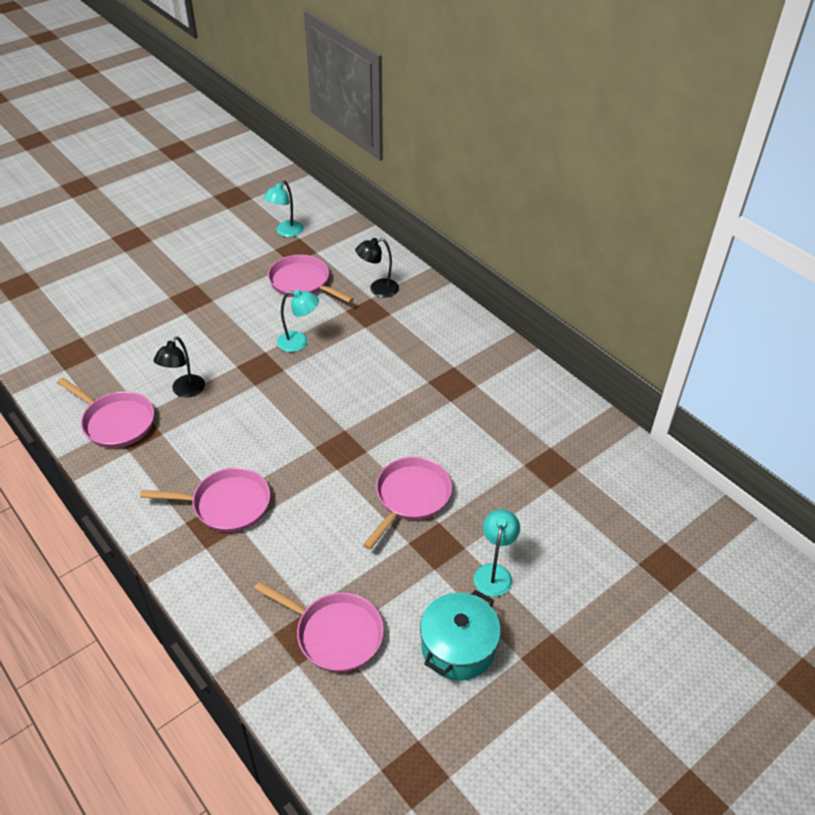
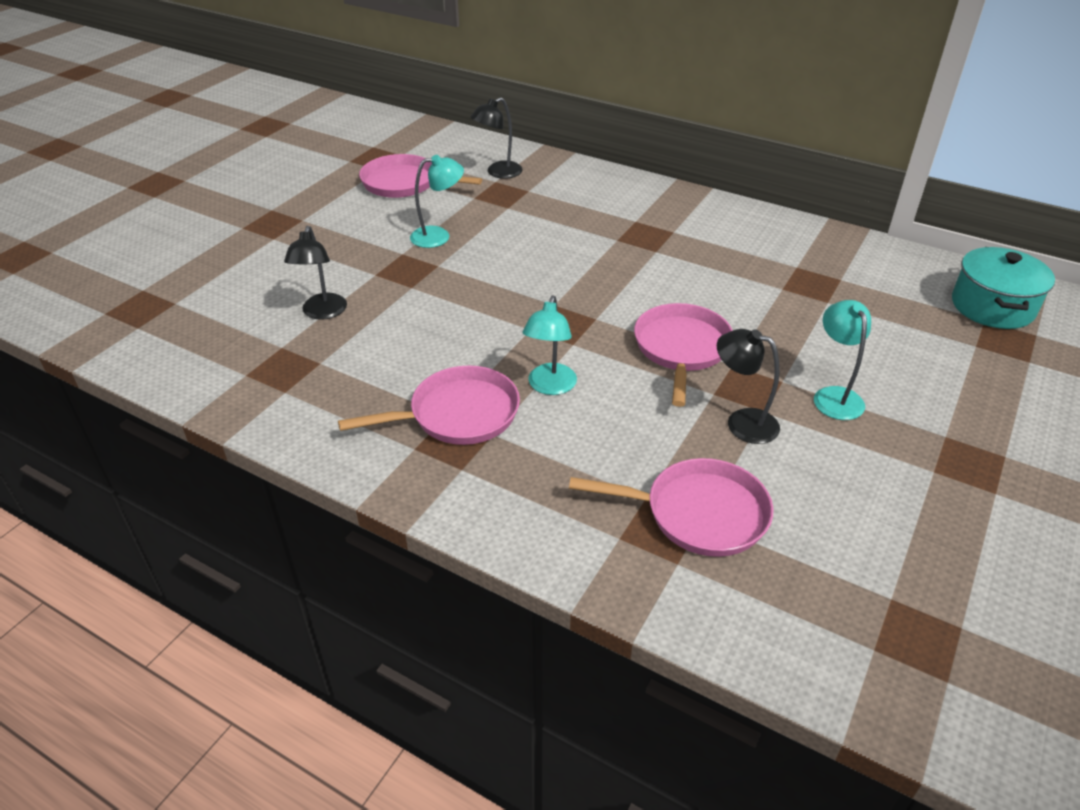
camera: 20 degrees left, 5 degrees down
pink pan [57,378,154,448] -> none
turquoise lamp [263,180,303,237] -> turquoise lamp moved to [522,295,577,395]
turquoise pot [420,590,501,681] -> turquoise pot moved to [952,247,1055,329]
none -> black lamp [717,329,780,444]

